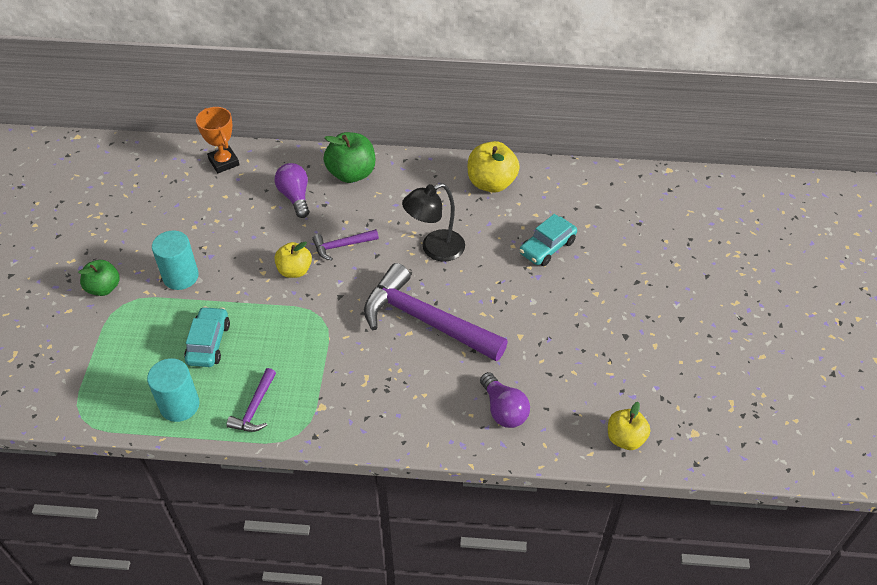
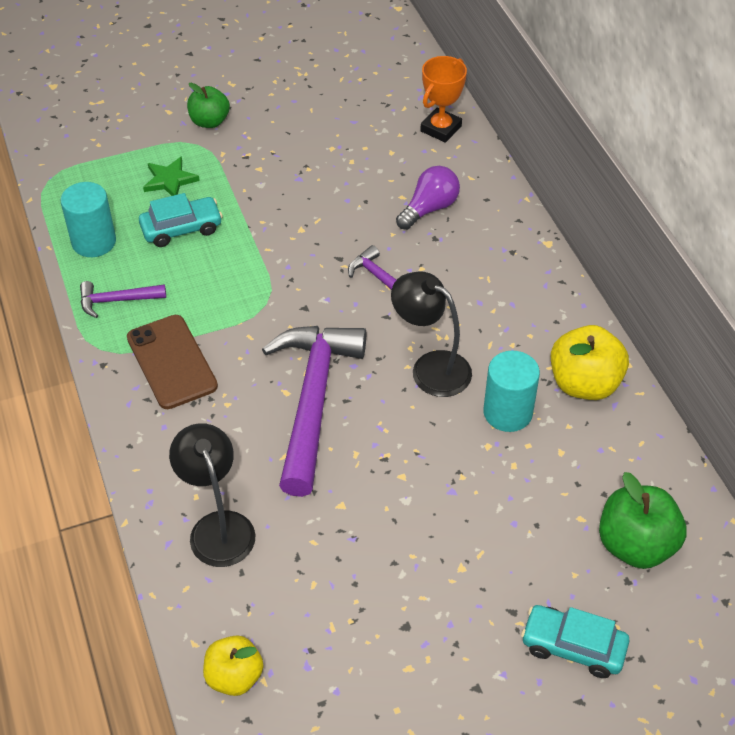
camera: 65 degrees right, 0 degrees up
turquoise cylinder [152,230,199,290] -> turquoise cylinder moved to [483,350,540,432]
yellow apple [275,242,312,278] -> none
green apple [323,132,375,183] -> green apple moved to [599,472,687,569]
purple light bulb [480,372,530,428] -> black lamp [169,423,256,567]
turquoise car [520,214,577,266] -> turquoise car moved to [521,605,630,678]
none -> brown phone [127,315,218,409]
none -> green star [143,156,200,196]

